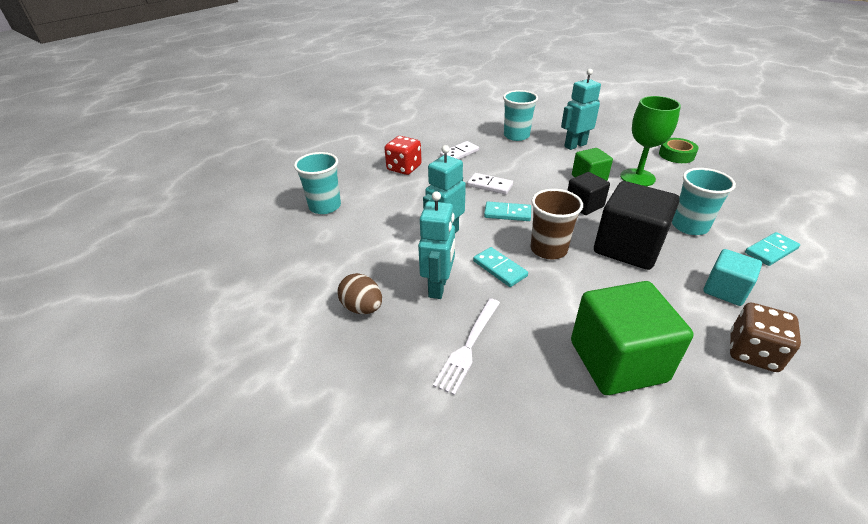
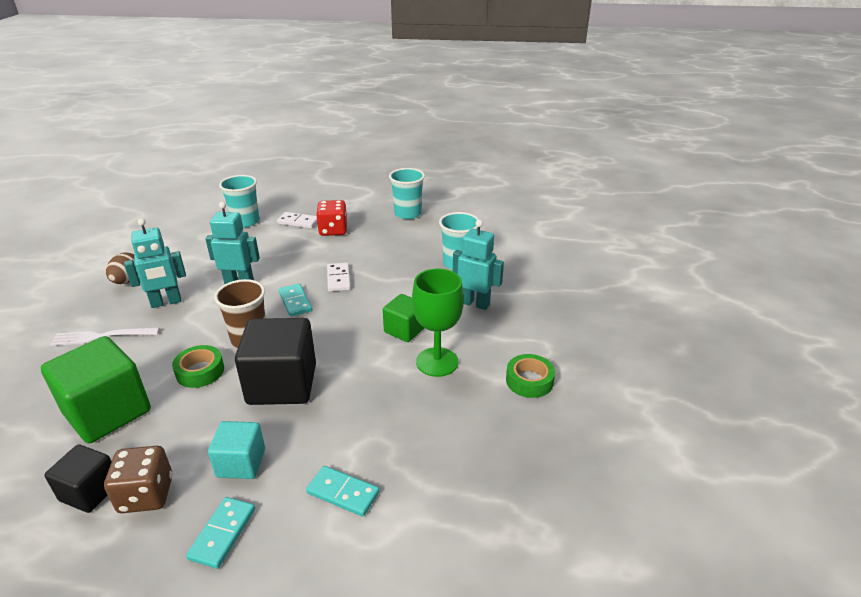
camera: 55 degrees right, 5 degrees down
white domino [440,141,479,159] -> white domino moved to [277,212,317,229]
turquoise domino [473,247,528,287] -> turquoise domino moved to [186,497,255,569]
black cube [567,172,610,215] -> black cube moved to [45,444,112,513]
turquoise cup [672,168,736,235] -> turquoise cup moved to [389,168,425,219]
none -> green tape [172,345,224,388]

